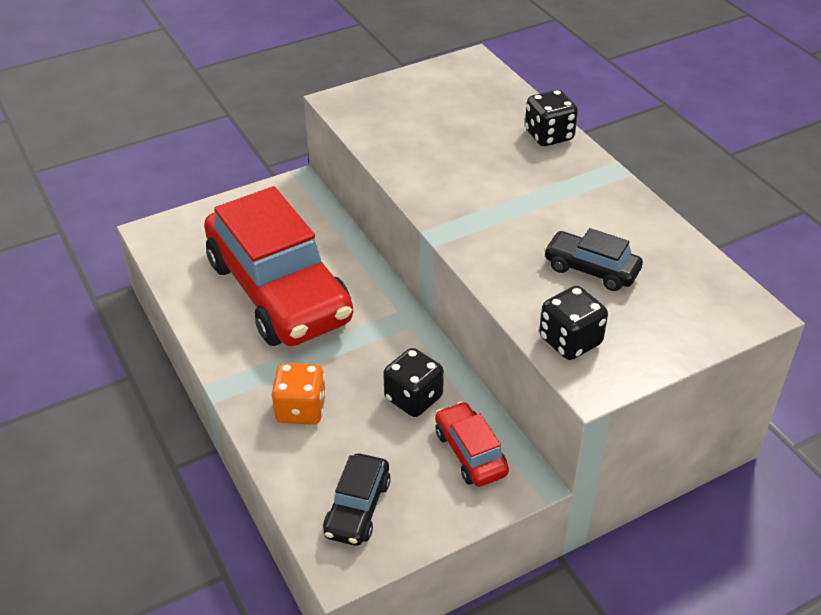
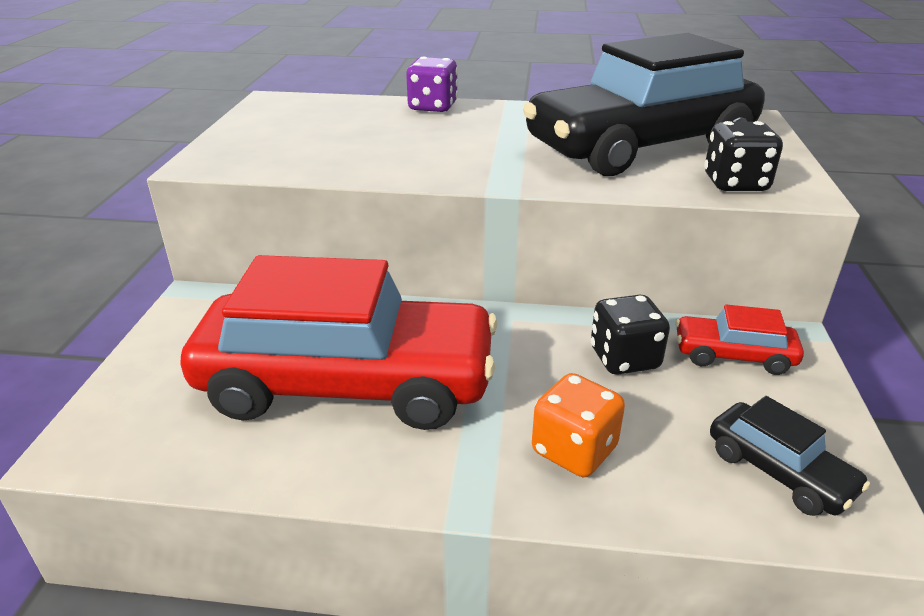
camera: 55 degrees left, 10 degrees down
black dice [525,90,578,146] -> purple dice [406,57,458,112]
black car [544,228,643,291] -> black car [523,33,765,176], size x2.35

